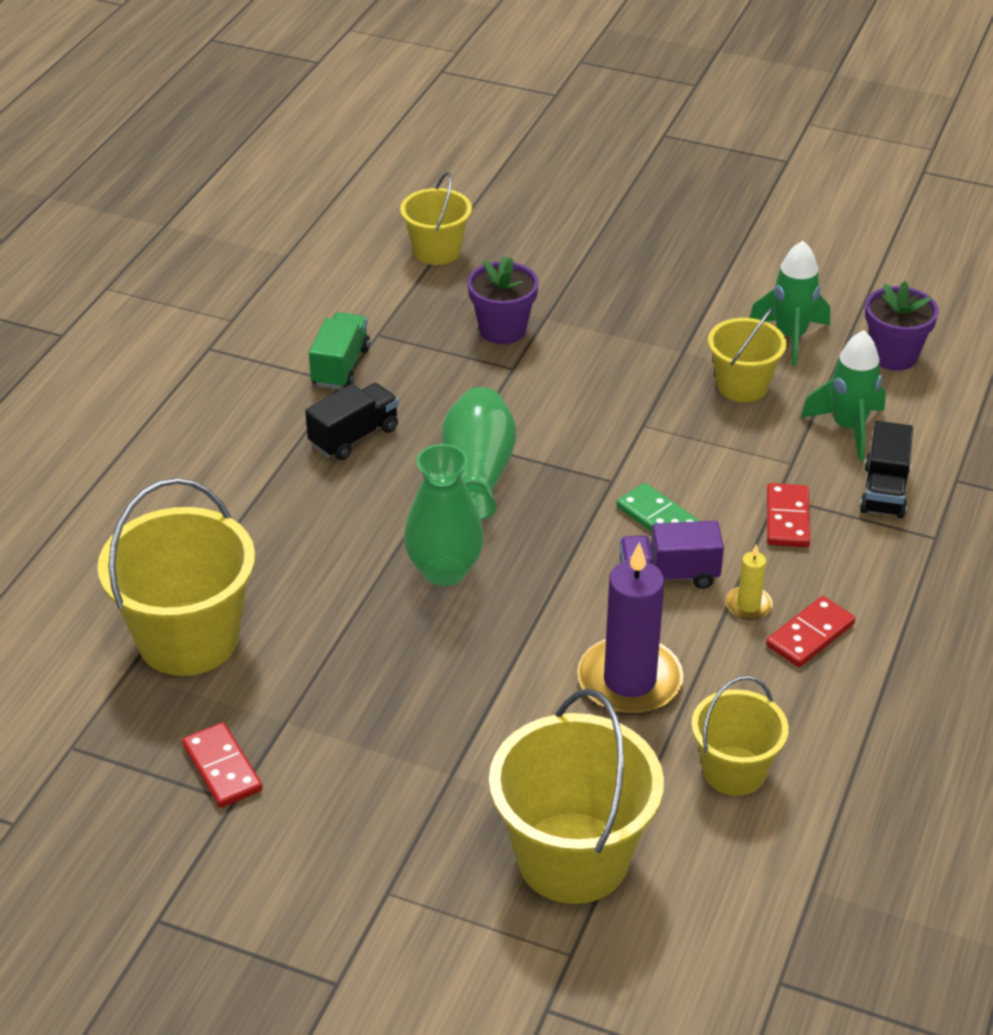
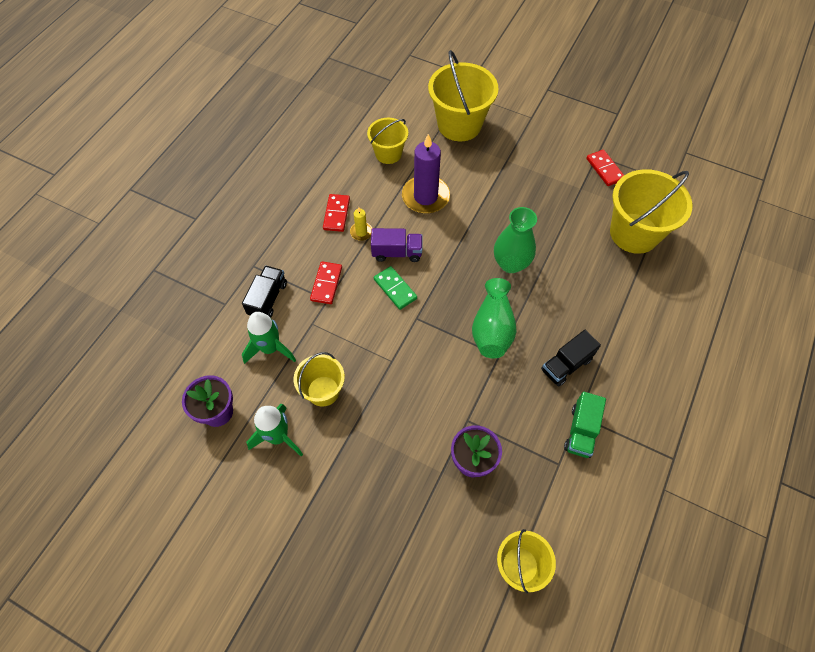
camera: 175 degrees left, 20 degrees up
red domino [766,596,856,667] -> red domino turned 45 degrees counterclockwise [323,194,350,232]

